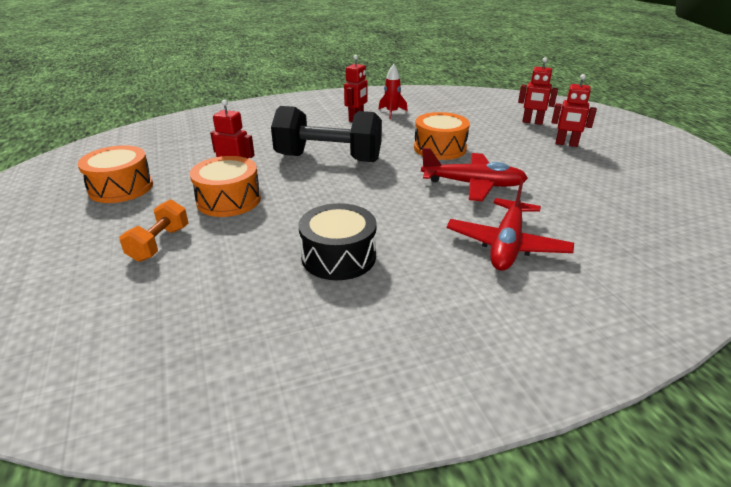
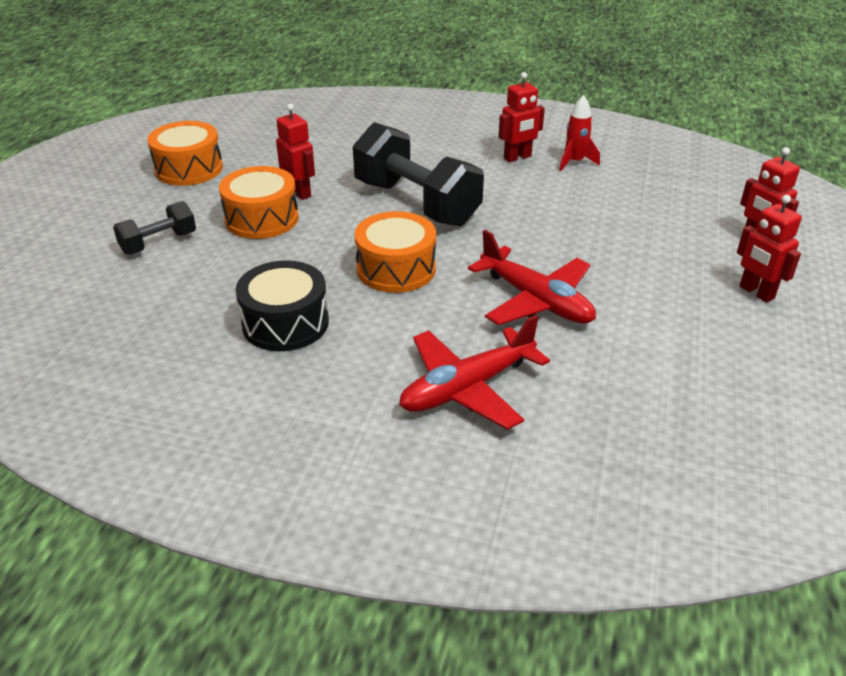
camera: 35 degrees right, 5 degrees up
orange dumbbell [119,199,188,262] -> black dumbbell [113,201,196,255]
orange drum [414,112,470,160] -> orange drum moved to [354,211,436,293]

